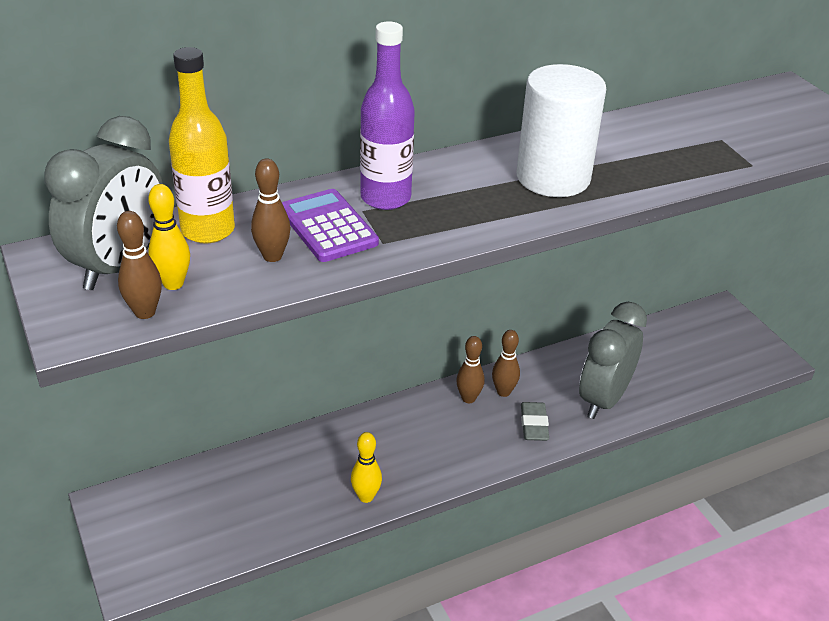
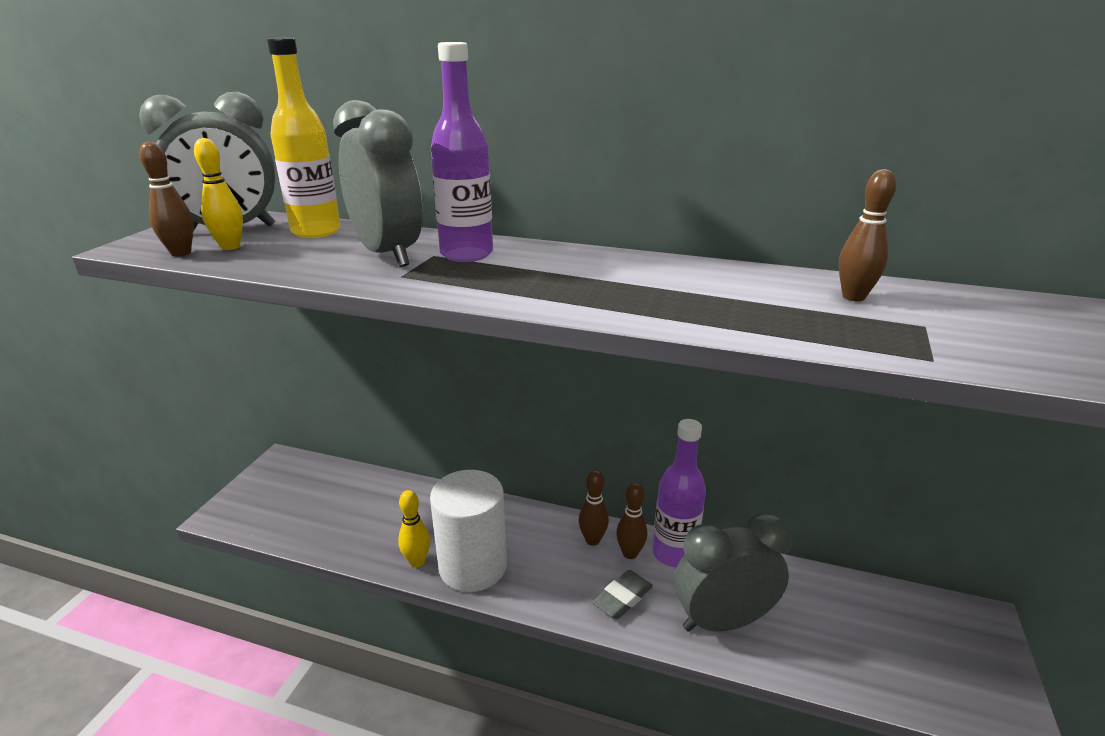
camera: 45 degrees right, 10 degrees down
brown bowling pin [251,158,291,262] -> brown bowling pin moved to [838,169,896,301]
purple calculator [282,189,379,262] -> grey clock [333,100,422,267]
white cylinder [517,64,606,197] -> white cylinder moved to [430,470,507,592]
none -> purple bottle [652,419,706,567]

